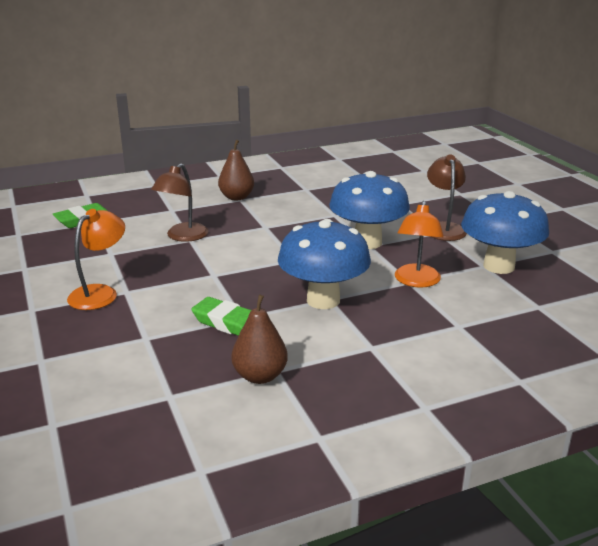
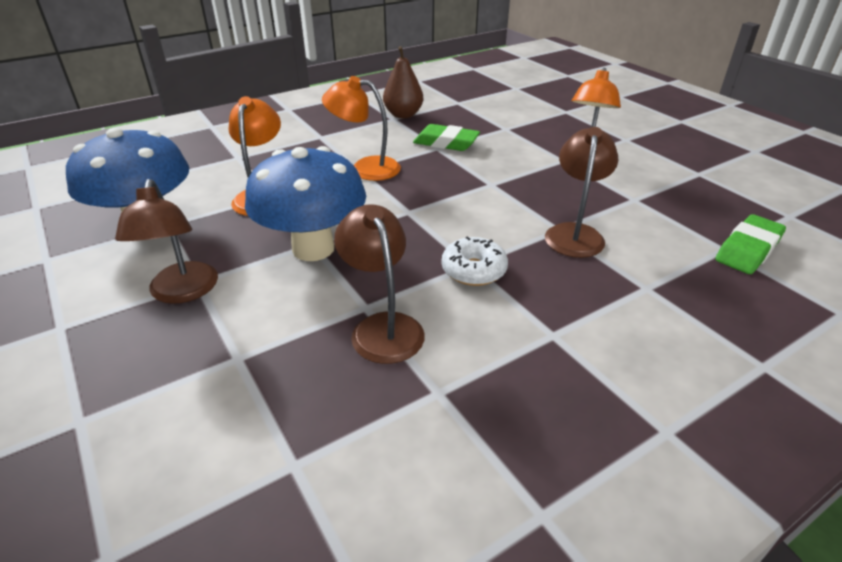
camera: 170 degrees right, 10 degrees up
brown pear [218,140,254,201] -> none
blue mushroom [278,219,371,309] -> orange lamp [322,76,401,181]
none -> brown lamp [334,204,425,364]
none -> white donut [442,236,508,286]

